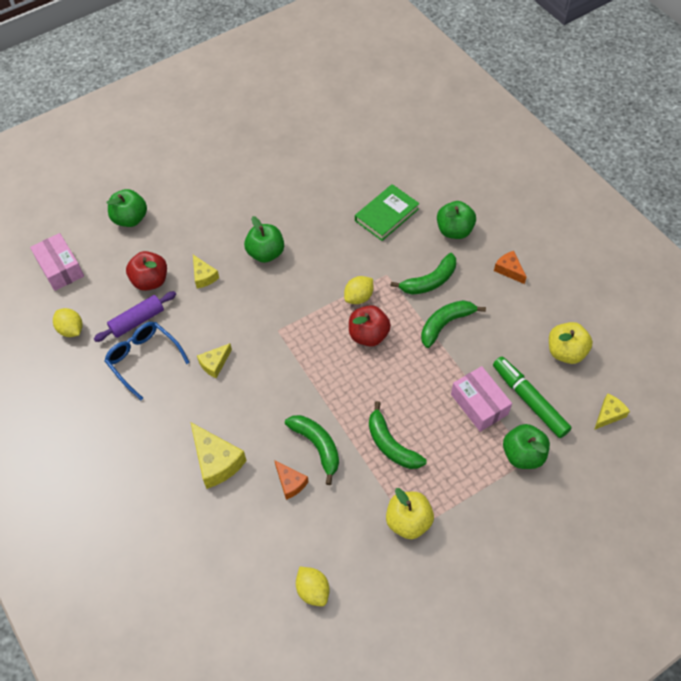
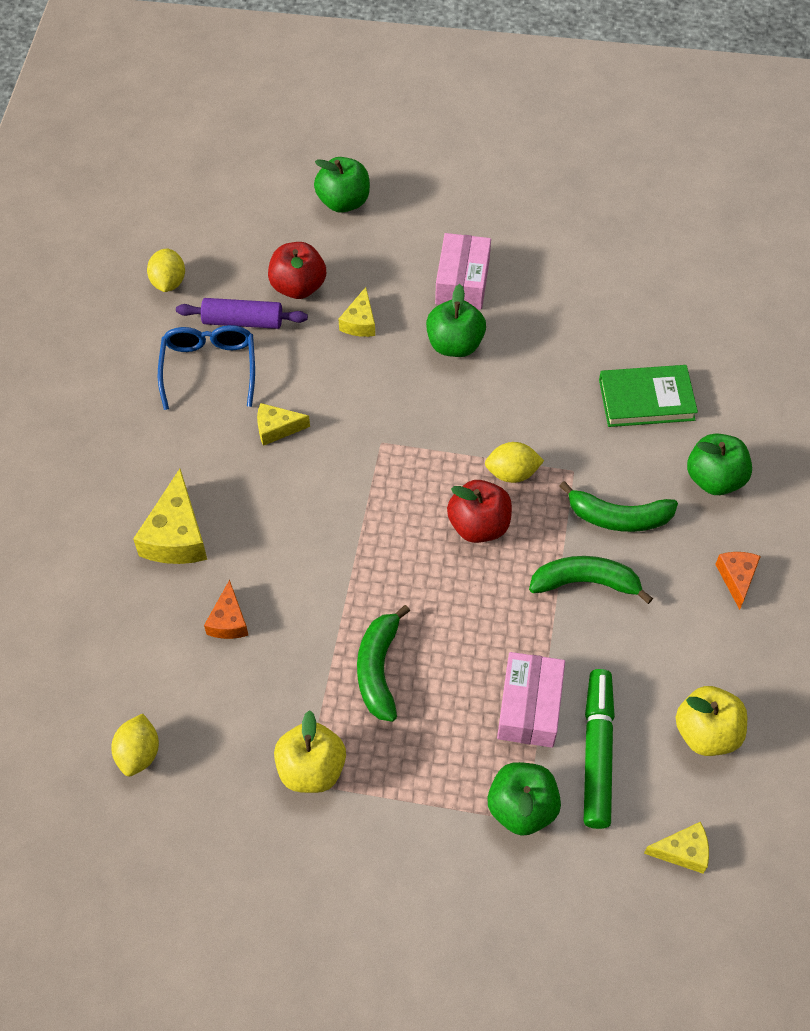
camera: 40 degrees right, 0 degrees up
pink box [30,233,84,291] -> pink box moved to [435,233,491,310]
green banana [285,415,339,485] -> none

